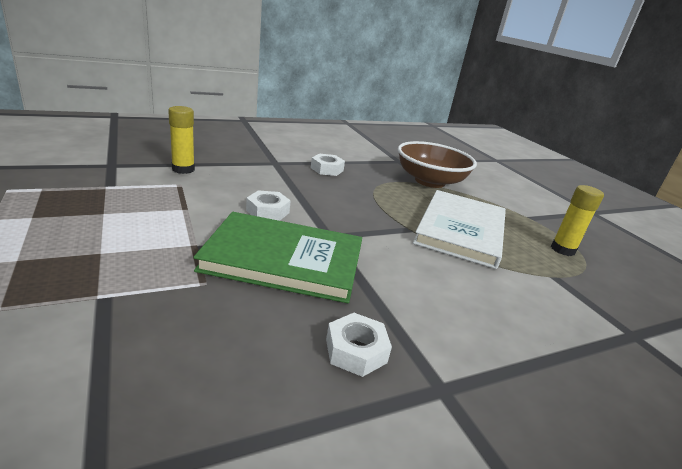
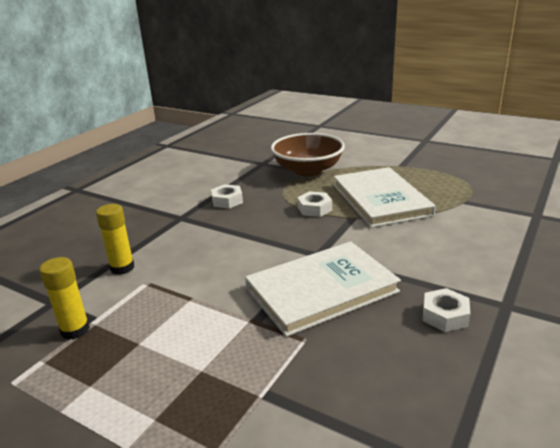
camera: 30 degrees left, 0 degrees up
green book [194,212,362,303] -> white book [245,241,401,337]
white nut [246,190,291,221] -> white nut moved to [297,191,332,217]
yellow glue stick [551,185,604,256] -> yellow glue stick moved to [39,257,90,340]

